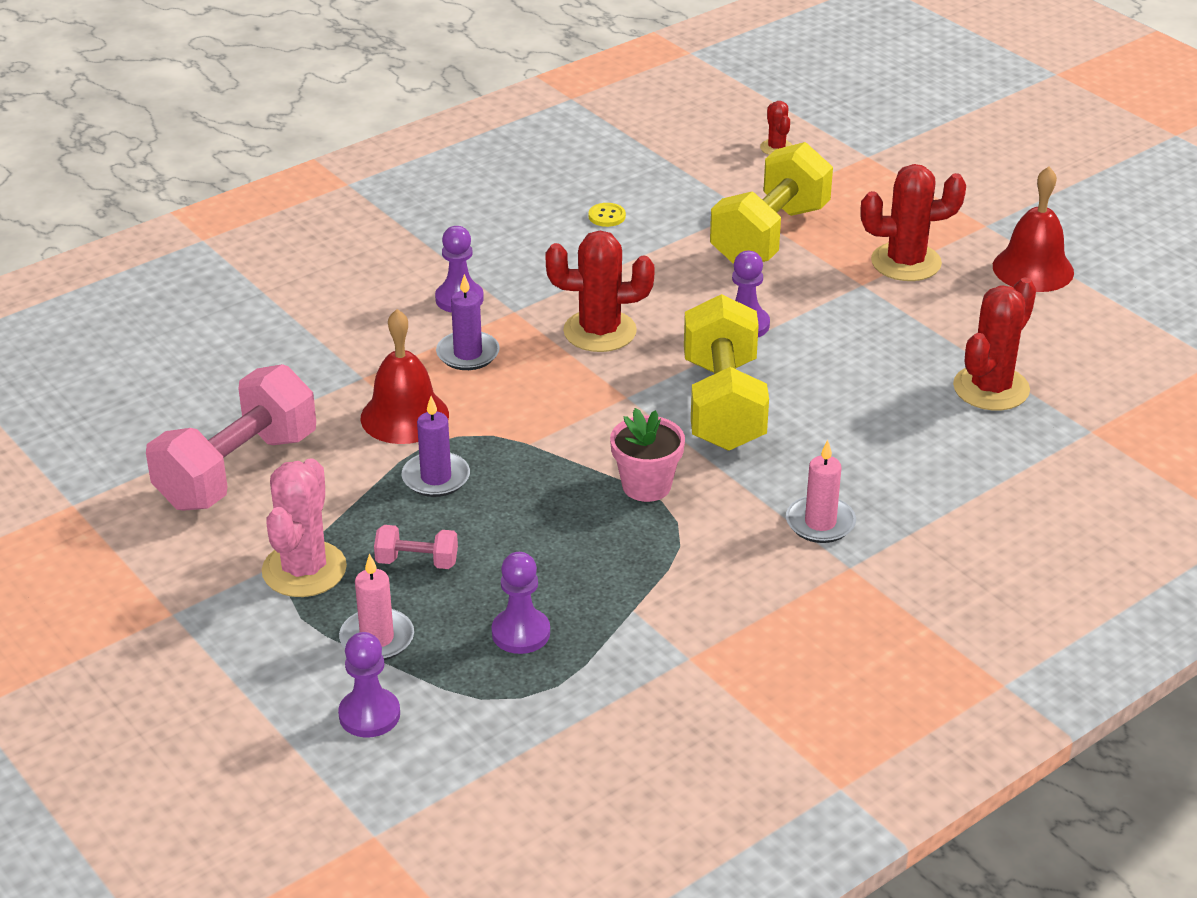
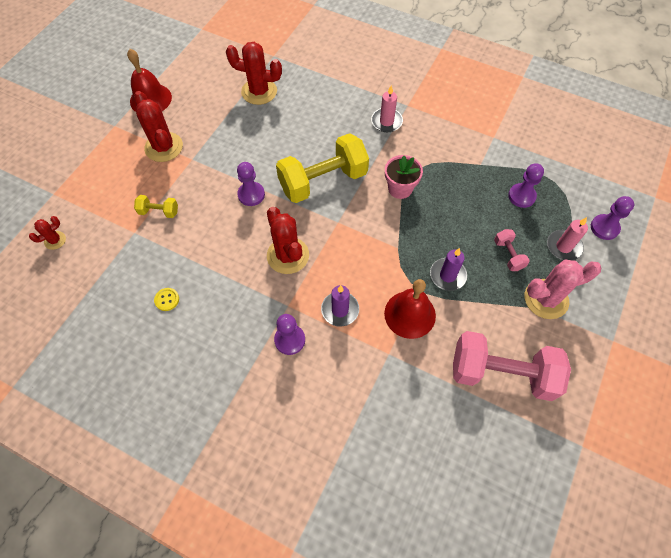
camera: 115 degrees left, 25 degrees up
yellow dumbbell [710,142,833,264] -> yellow dumbbell [134,195,178,218], size x0.44

